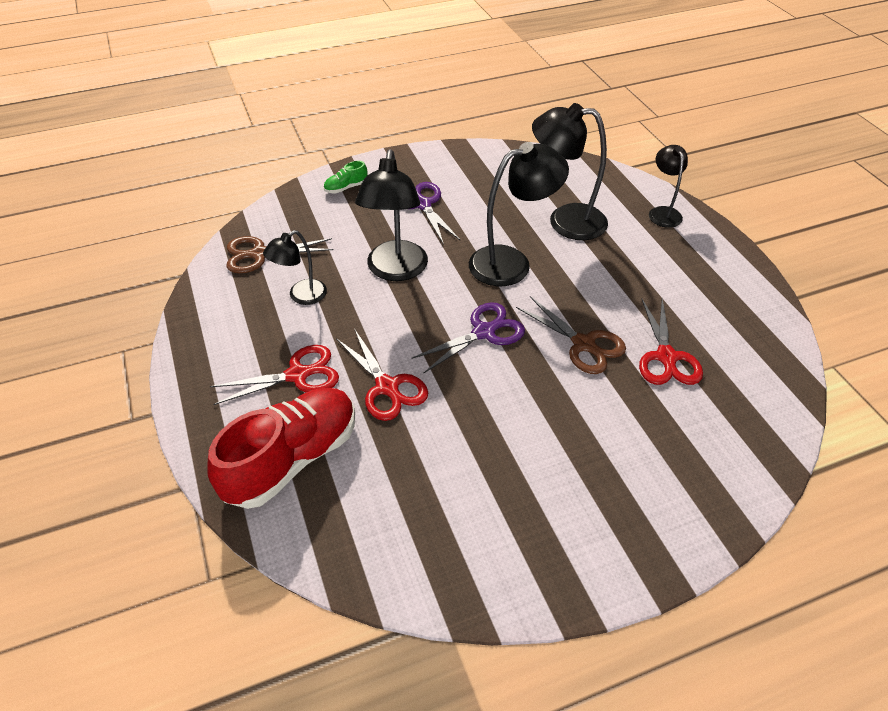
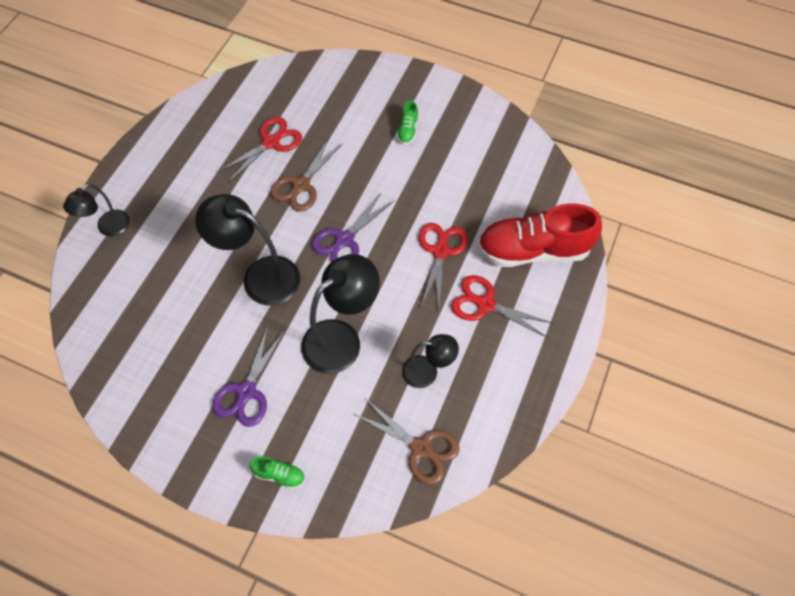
camera: 135 degrees left, 15 degrees up
purple scissors [411,302,525,373] -> purple scissors turned 60 degrees counterclockwise [312,193,394,262]
brown scissors [516,296,626,374] -> brown scissors turned 150 degrees counterclockwise [270,138,343,212]
black lamp [532,103,608,240] -> none
none -> green shoe [397,101,418,145]

